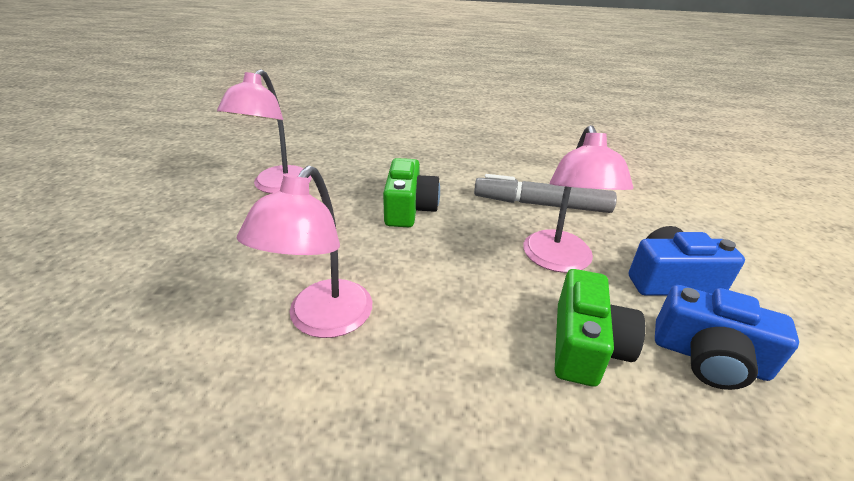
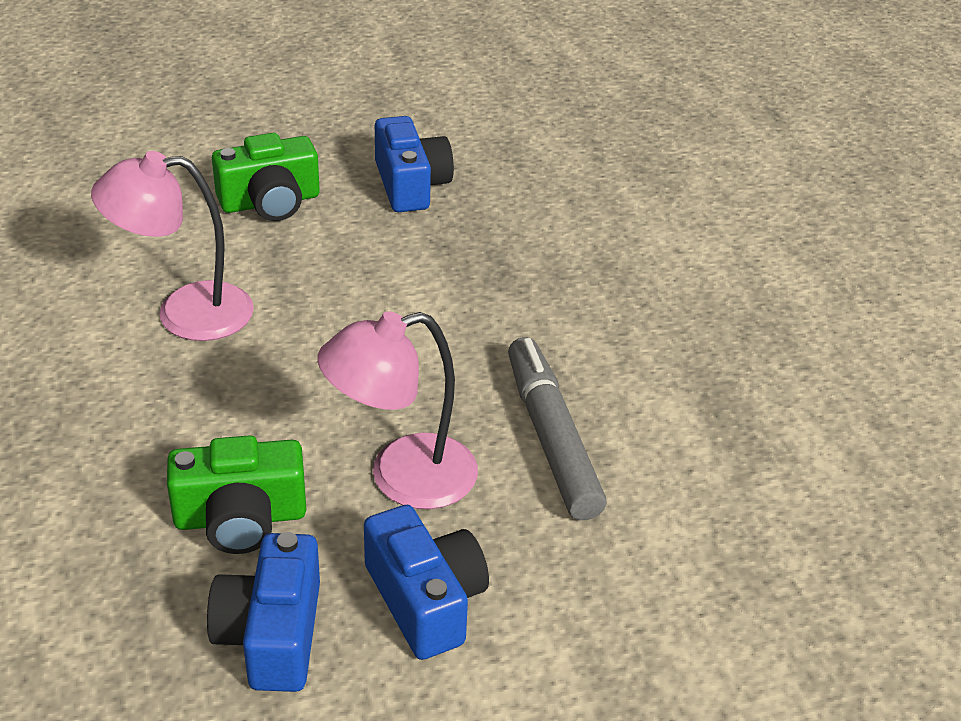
camera: 65 degrees right, 5 degrees up
pink lamp [217,69,311,194] -> blue camera [375,116,454,212]
green camera [383,158,440,227] -> green camera moved to [212,133,320,221]

